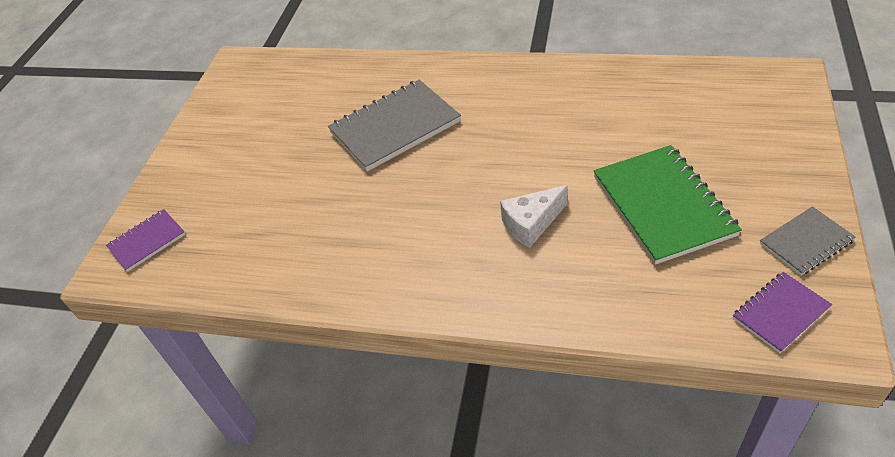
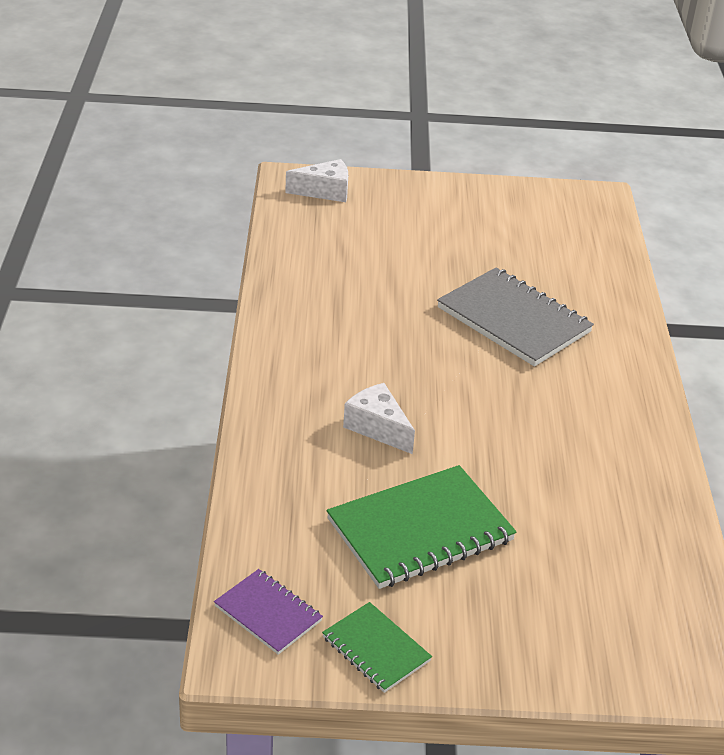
camera: 70 degrees right, 10 degrees down
purple notebook [106,209,186,272] -> white cheese [285,159,348,202]
grey notebook [760,206,856,276] -> green notebook [322,602,432,693]

